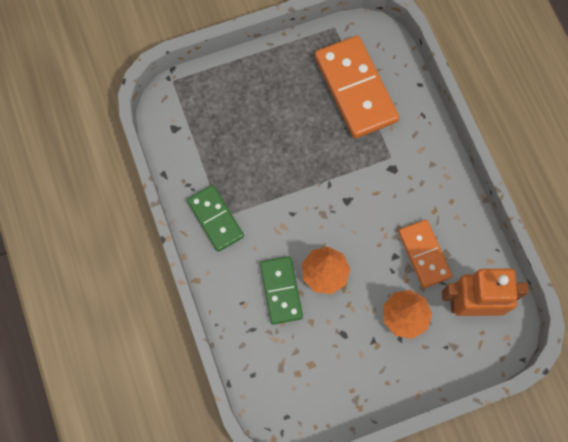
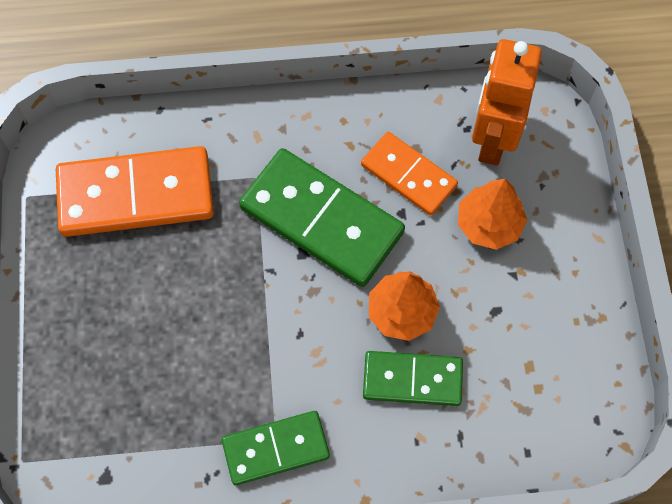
camera: 75 degrees left, 5 degrees down
orange domino [398,220,452,288] -> orange domino turned 45 degrees clockwise [361,132,458,216]
none -> green domino [239,148,405,287]

